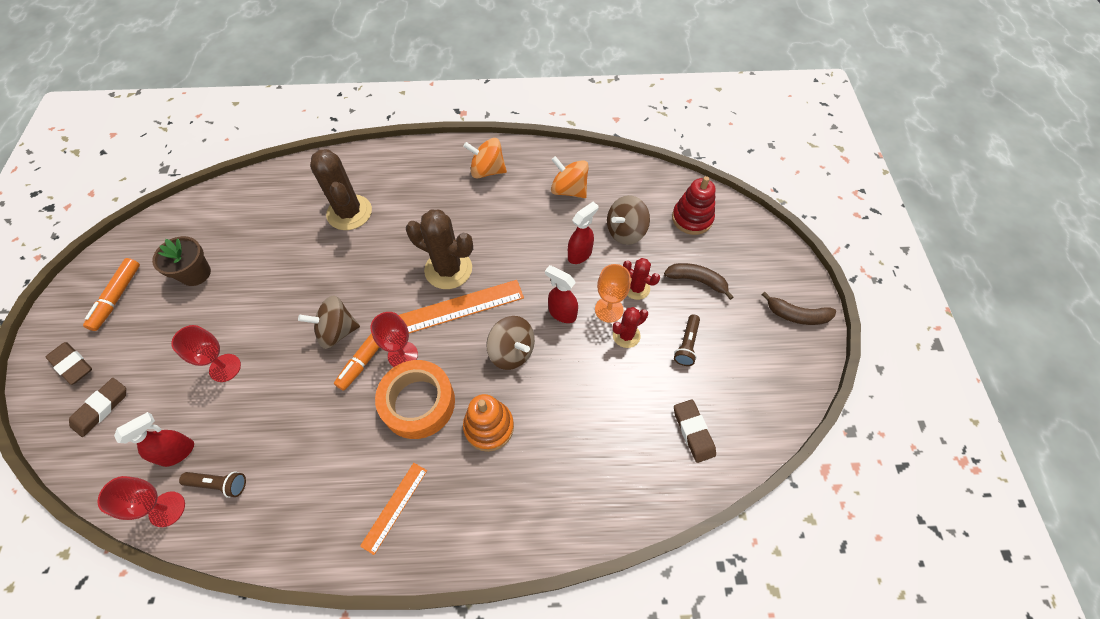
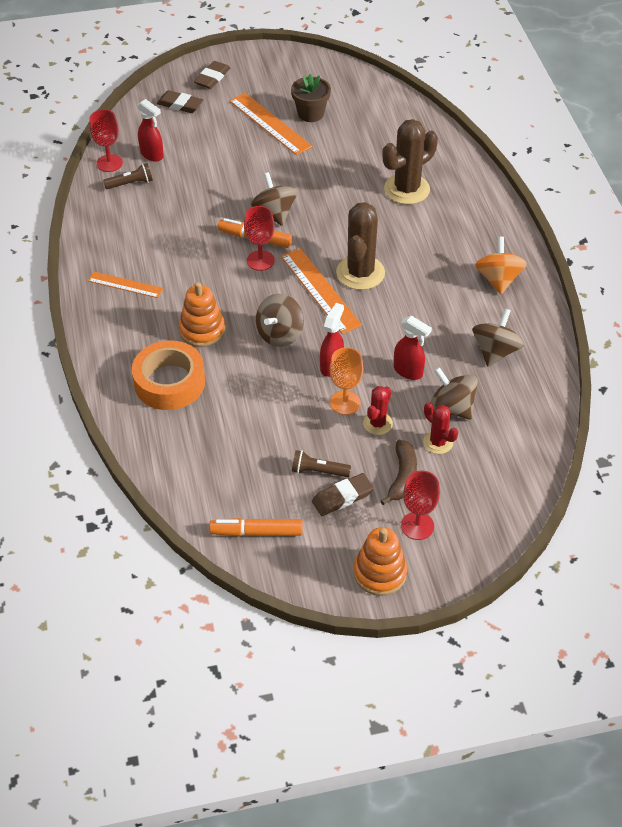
camera: 80 degrees right, 10 degrees down
orange marker [83,258,140,331] -> orange marker moved to [209,518,302,537]
red goblet [171,325,241,382] -> red goblet moved to [401,471,440,540]
brown flashlight [179,471,246,498] -> brown flashlight turned 105 degrees counterclockwise [103,163,153,189]
orange tape [375,360,455,439] -> orange tape moved to [132,340,205,410]
orange spinning top [551,156,589,198] -> brown spinning top [473,309,524,367]
red cactus [613,307,648,348] -> red cactus moved to [423,402,458,454]
red stacking toy [672,176,716,235] -> none
brown eraser [674,399,716,463] -> brown eraser moved to [312,473,374,516]
brown banana [762,292,836,325] -> orange stacking toy [353,527,407,596]
none -> orange ruler [229,93,312,155]

